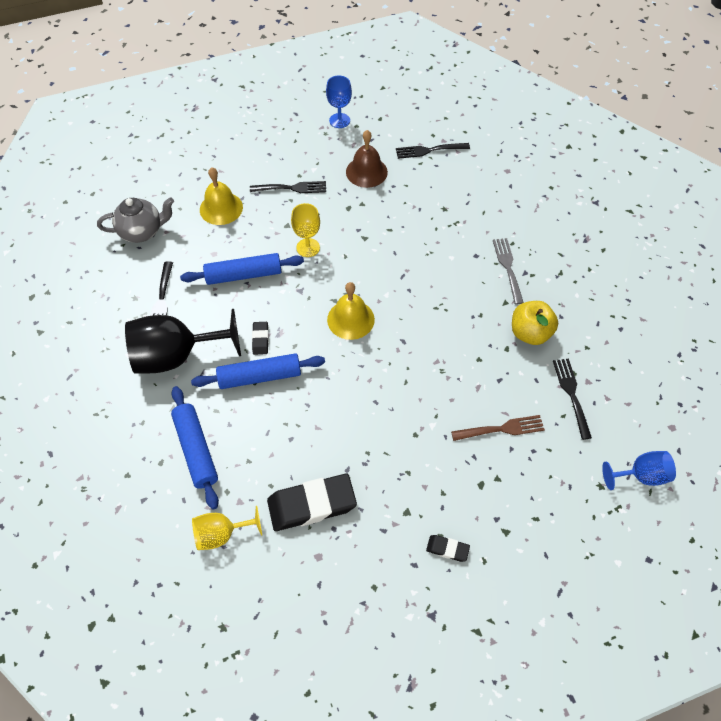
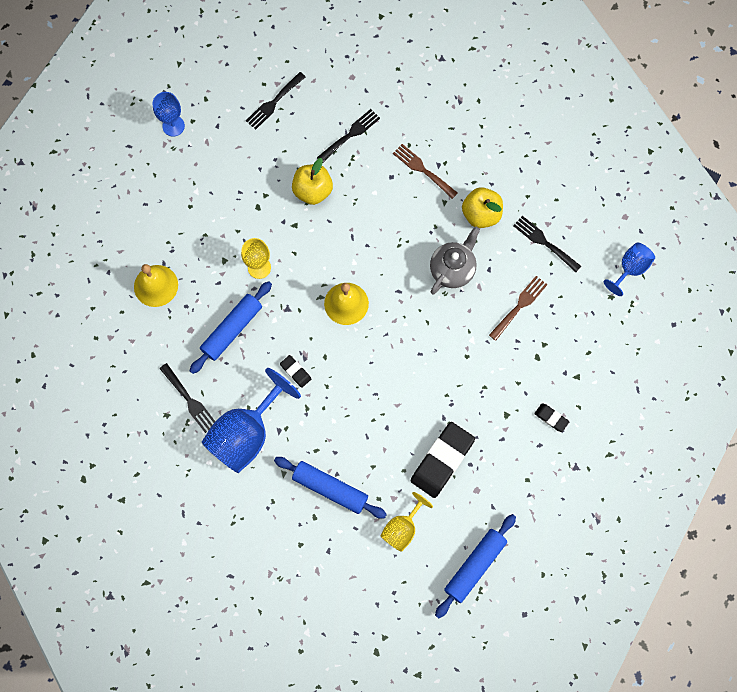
camera: 40 degrees left, 15 degrees up
grey teapot [97,197,174,243] -> grey teapot moved to [430,227,480,295]
black goblet [125,309,241,373] -> blue goblet [202,368,301,473]
blue rolling pin [191,353,325,389] -> blue rolling pin moved to [435,514,516,618]
black fork [250,181,326,193] -> black fork moved to [317,109,380,162]
brown bell [346,130,388,188] -> none
black eraser [426,535,470,562] -> black eraser turned 60 degrees clockwise [534,403,570,432]
grey fork [493,238,524,304] -> brown fork [393,144,458,199]
none -> yellow apple [292,158,333,205]

